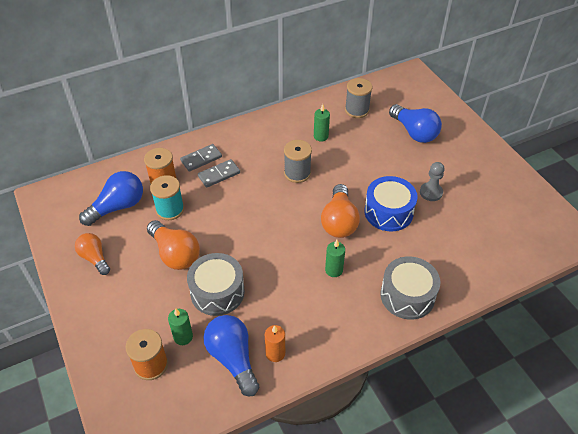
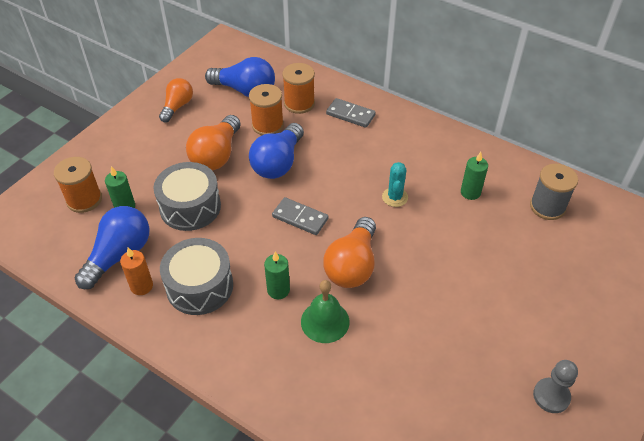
camera: 60 degrees right, 0 degrees up
turquoise spool [150,175,184,220] -> orange spool [249,84,284,135]
grey domino [198,159,240,188] -> grey domino moved to [272,197,328,235]
grey spool [284,140,312,183] -> turquoise cactus [382,162,408,207]
orange light bulb [321,184,360,238] -> orange light bulb turned 45 degrees counterclockwise [323,217,376,288]
blue drum [364,176,418,231] -> none
grey drum [380,256,440,320] -> grey drum moved to [160,238,233,315]
blue light bulb [389,104,442,143] -> blue light bulb moved to [249,123,304,179]
grey pawn [420,162,445,201] -> grey pawn moved to [533,360,578,413]
none -> green bell [301,280,350,343]

